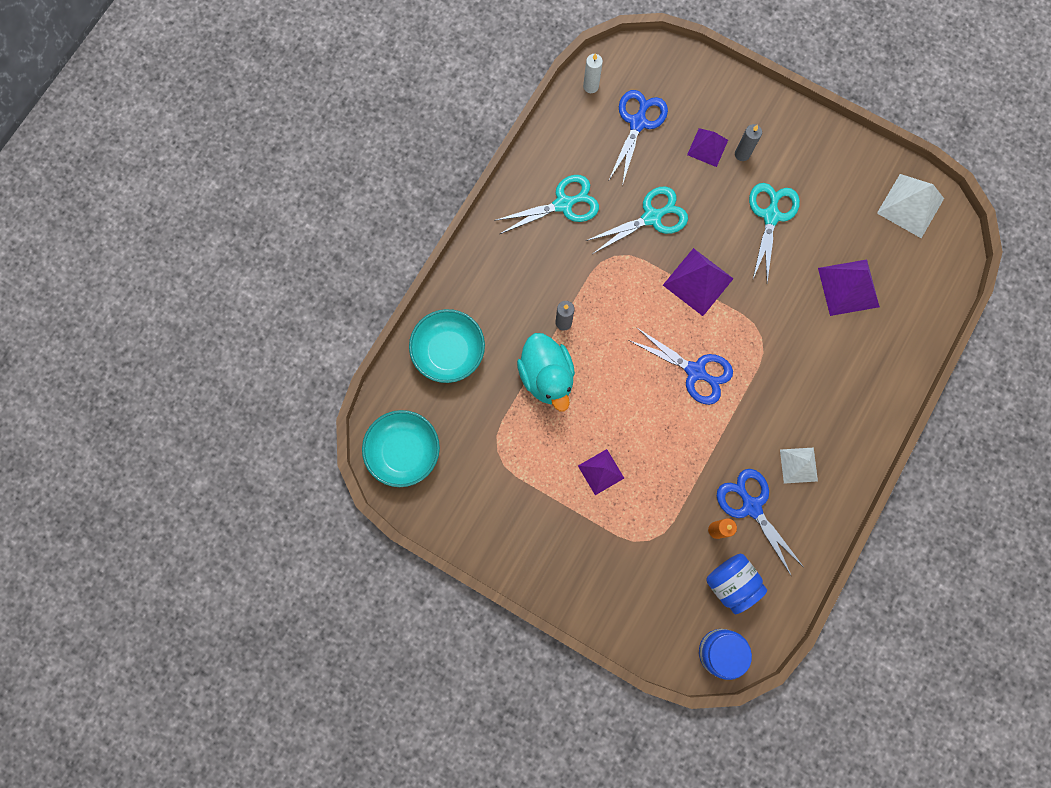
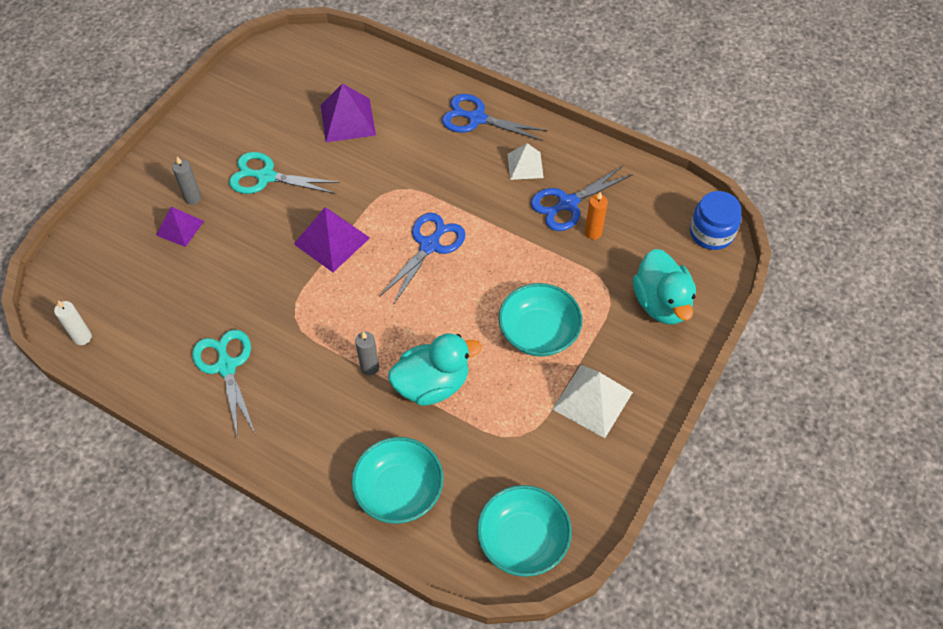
camera: 90 degrees left, 20 degrees down
purple pyramid [578,449,624,495] -> turquoise bowl [498,283,583,357]
turquoise scissors [586,186,688,254] -> none
blue scissors [609,90,668,186] -> blue scissors moved to [442,94,548,141]
blue jar [706,554,767,614] -> none
white pyramid [877,174,944,238] -> white pyramid moved to [552,365,633,438]
none -> turquoise duck [633,249,696,325]

